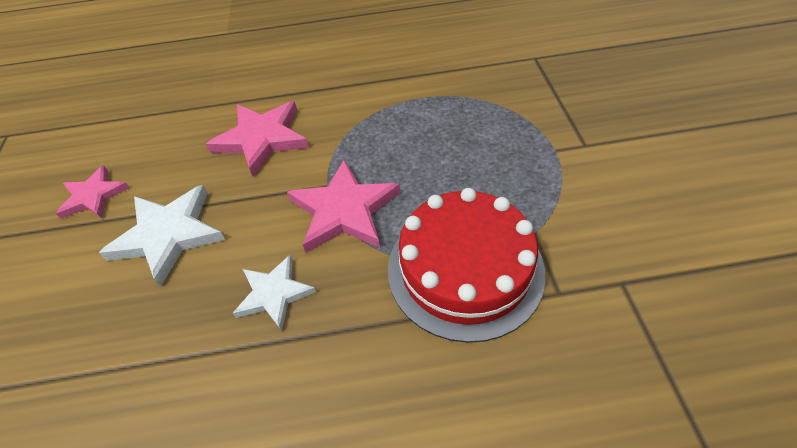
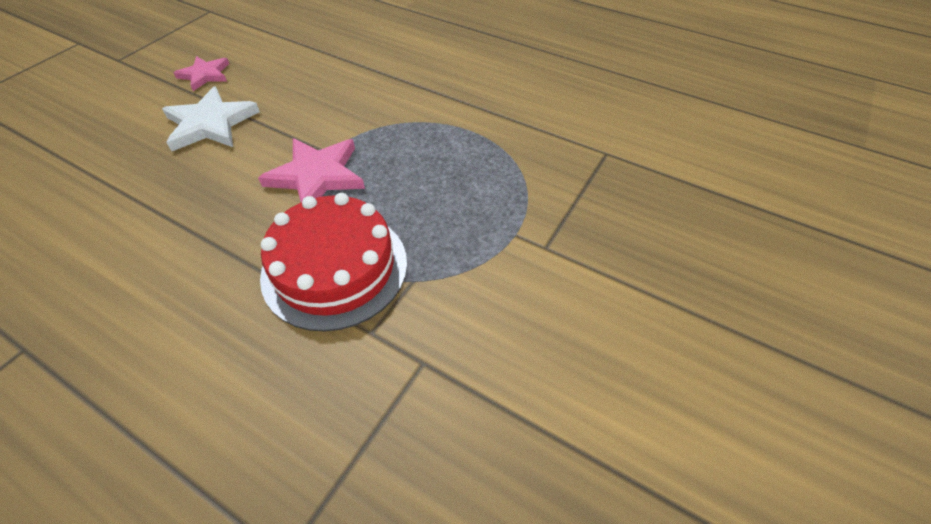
camera: 35 degrees right, 0 degrees up
pink star [206,101,309,177] -> none
white star [232,255,316,331] -> none

